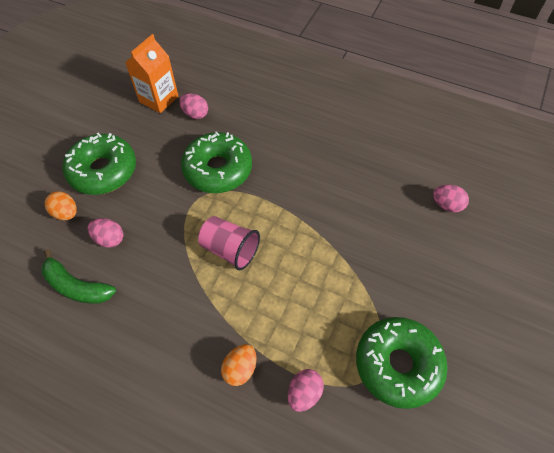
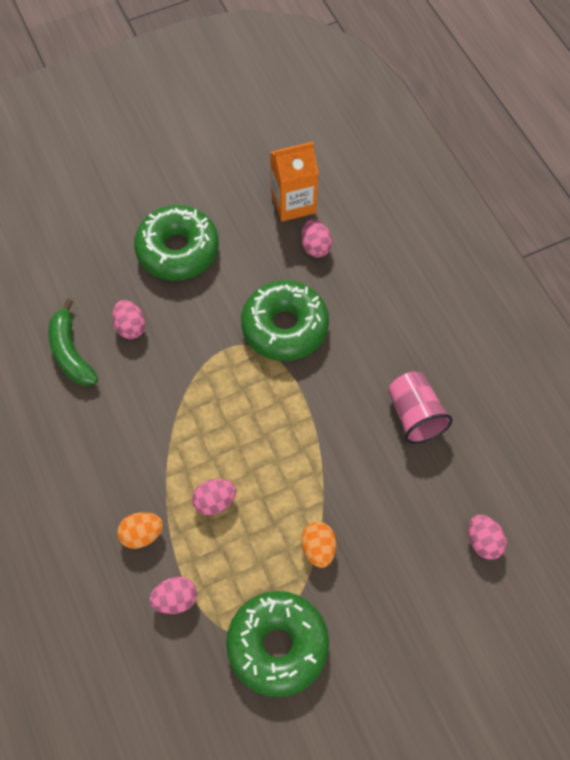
camera: 40 degrees right, 5 degrees up
orange egg [45,191,77,220] -> orange egg moved to [301,522,336,568]
pink cup [198,216,260,270] -> pink cup moved to [388,372,453,444]
none -> pink egg [192,479,236,515]

